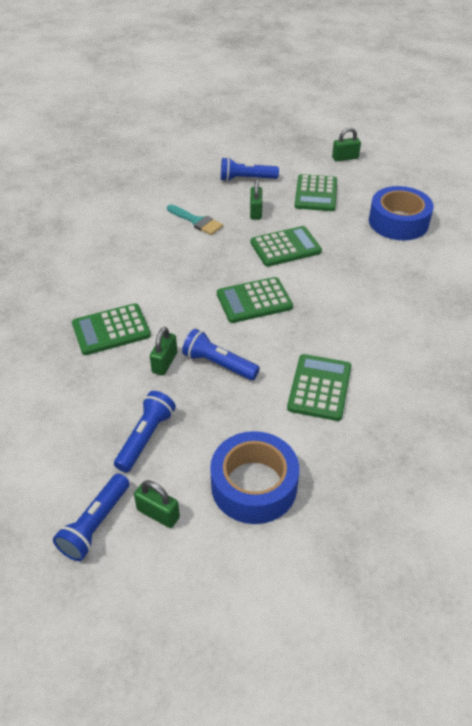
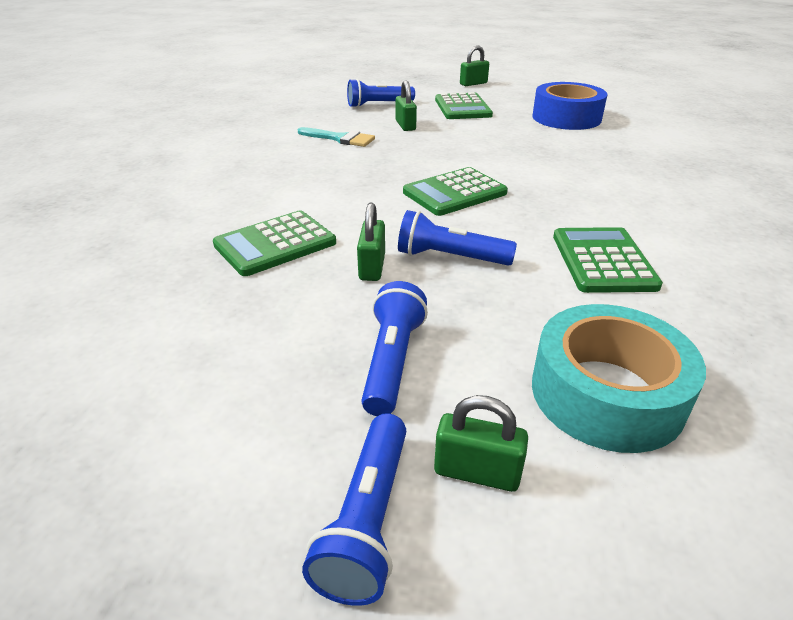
camera: 15 degrees left, 10 degrees down
blue tape [210,431,299,524] -> turquoise tape [532,304,706,453]
green calculator [250,226,322,267] -> none

